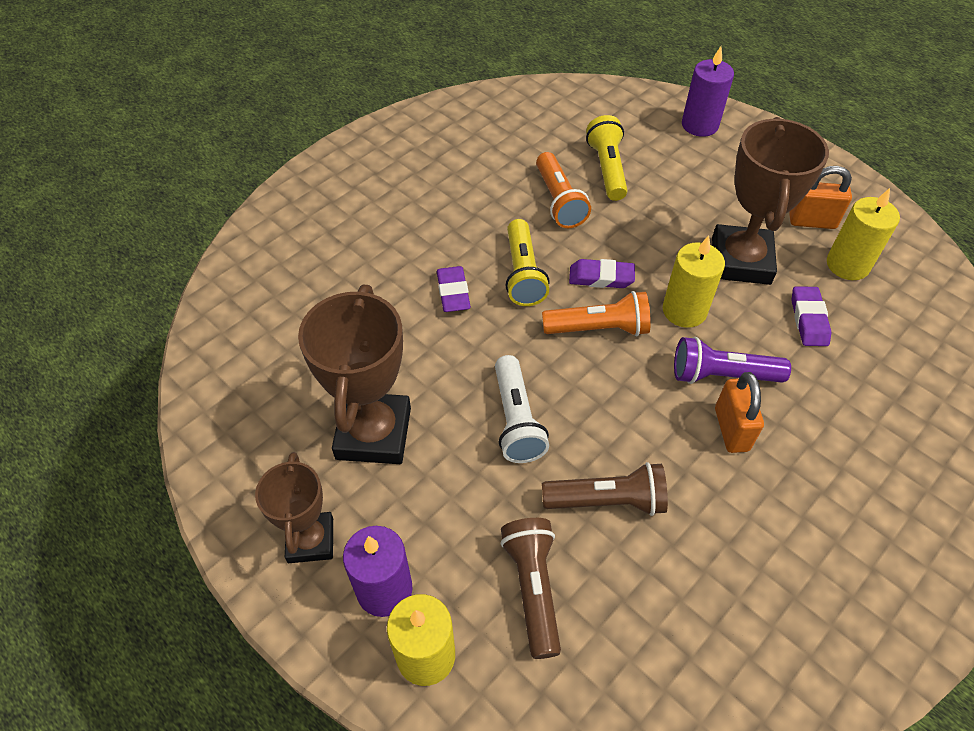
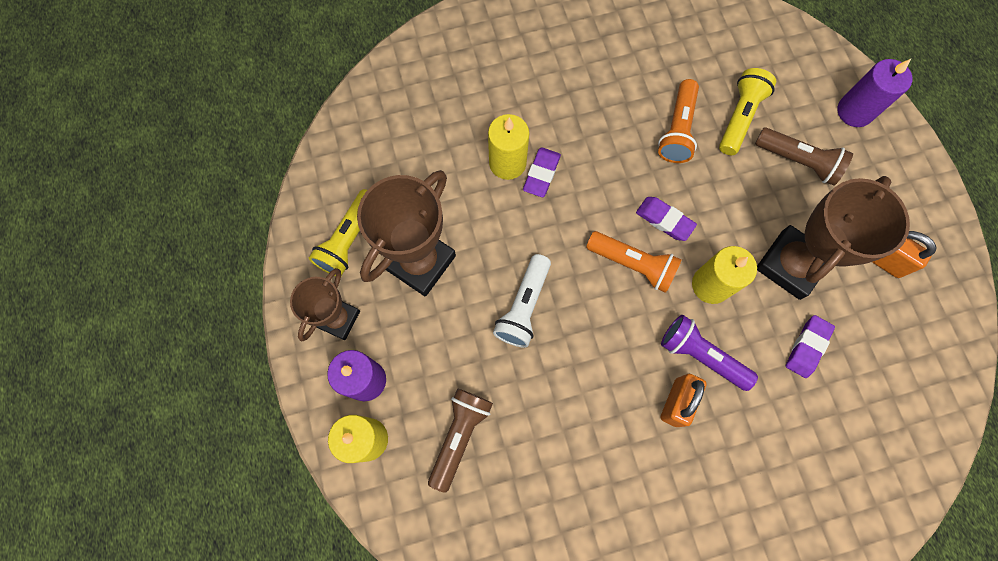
camera: 30 degrees right, 20 degrees up
yellow flashlight [506,219,550,306] -> yellow flashlight moved to [309,189,367,276]
brown flashlight [542,462,668,516] -> brown flashlight moved to [755,127,853,186]
yellow candle [827,188,900,280] -> yellow candle moved to [488,114,529,180]

